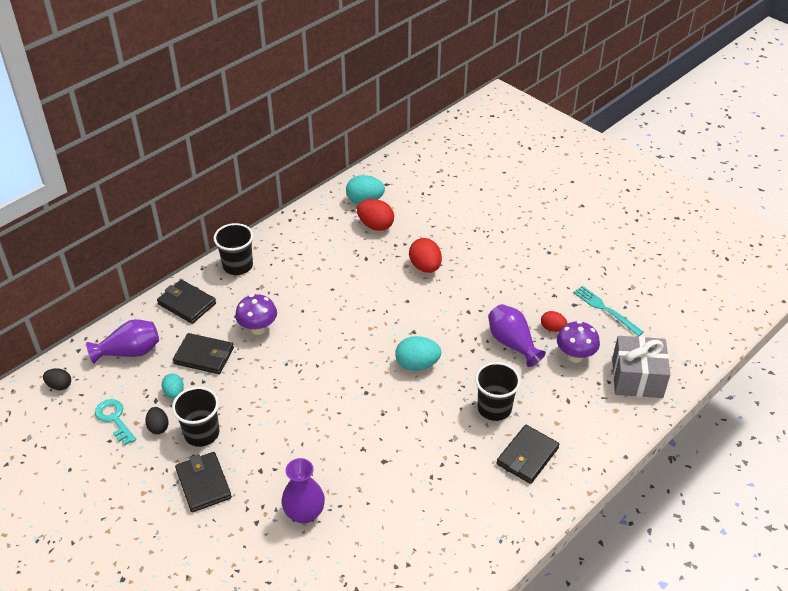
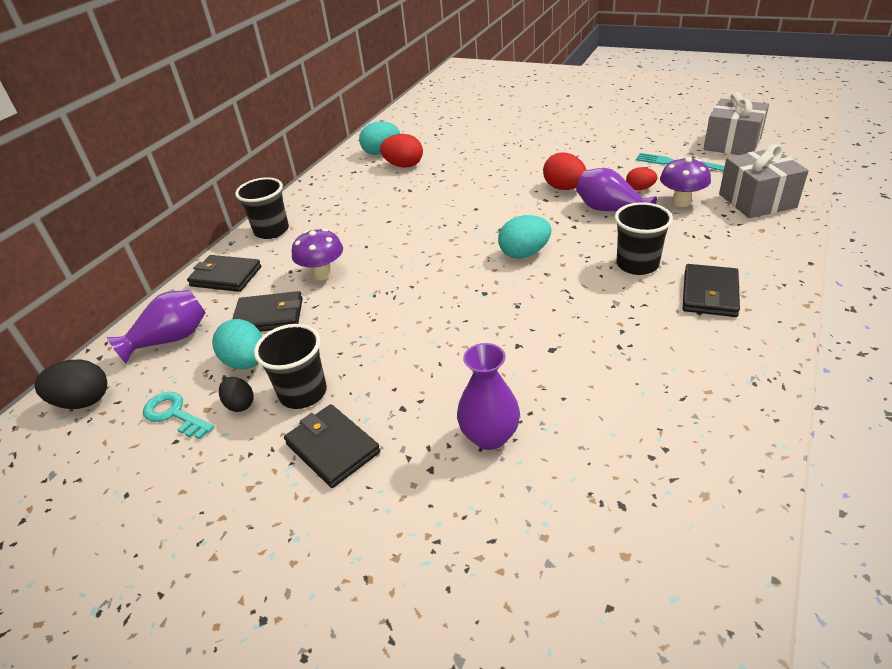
camera: 15 degrees left, 5 degrees down
black egg [43,368,71,390] -> black egg [34,360,107,409], size x1.63
turquoise egg [161,373,184,398] -> turquoise egg [212,319,262,370], size x1.63
red egg [409,238,442,273] -> red egg moved to [543,152,586,190]
none -> grey gift [704,92,769,155]

